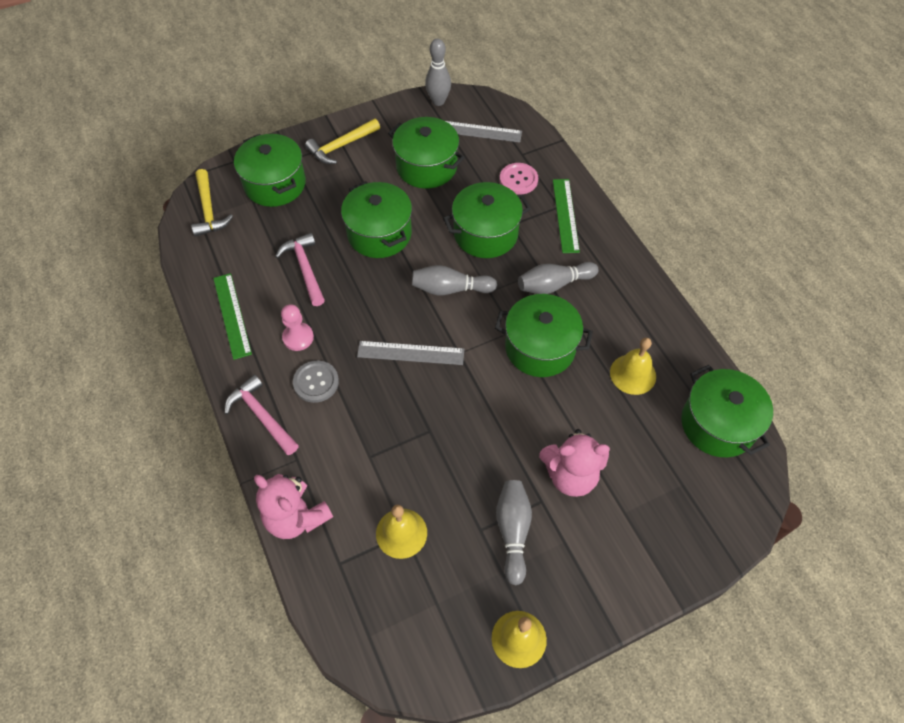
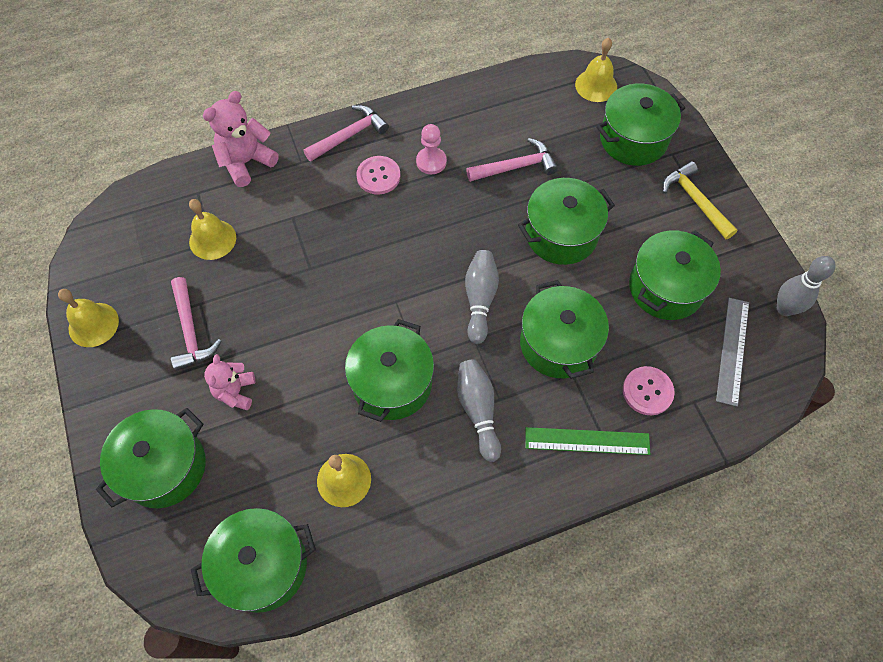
camera: 95 degrees right, 5 degrees up
yellow hammer [191,169,233,237] -> yellow bell [575,38,617,102]
green ruler [213,273,252,360] -> none
grey button [293,360,339,403] -> pink button [356,156,401,195]
grey ruler [357,341,464,365] -> none
grey bowling pin [496,480,532,585] -> pink hammer [171,277,221,371]
pink teddy bear [539,429,610,497] -> pink teddy bear [204,354,256,410], size x0.66
none -> green pot [96,408,206,508]

